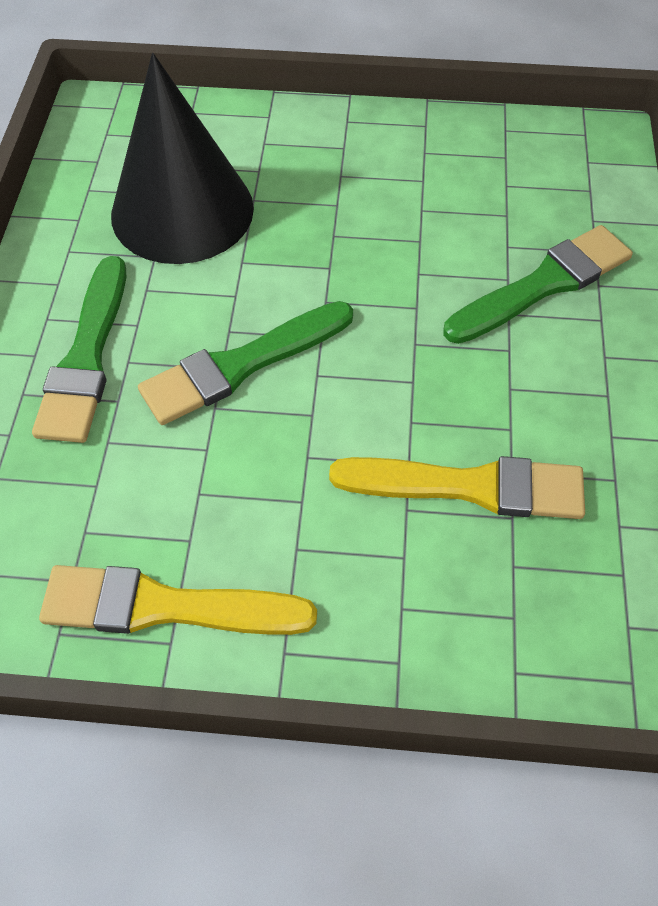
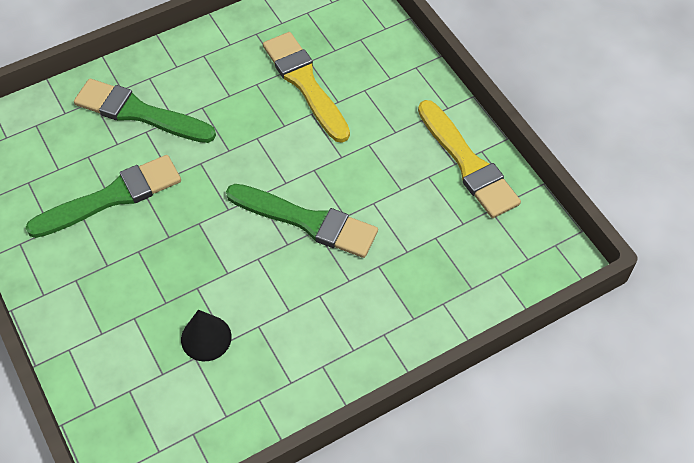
camera: 125 degrees left, 0 degrees up
green brush [32,256,126,443] -> green brush moved to [25,155,181,238]
black cone [111,53,254,264] -> black cone [181,310,232,362], size x0.43

